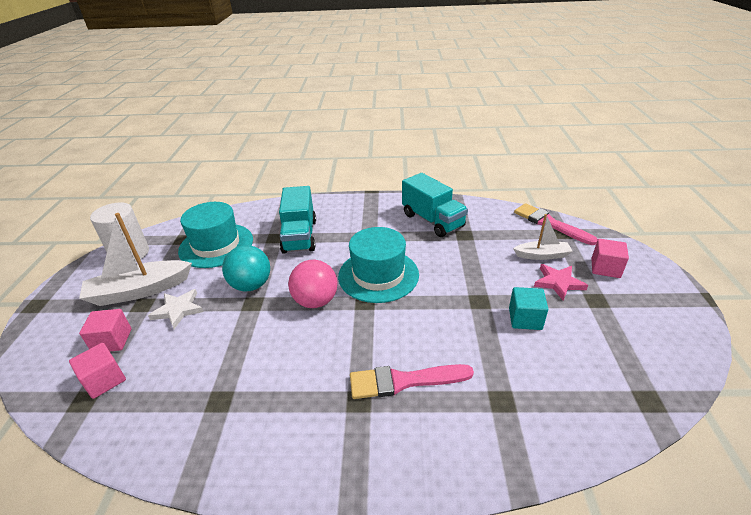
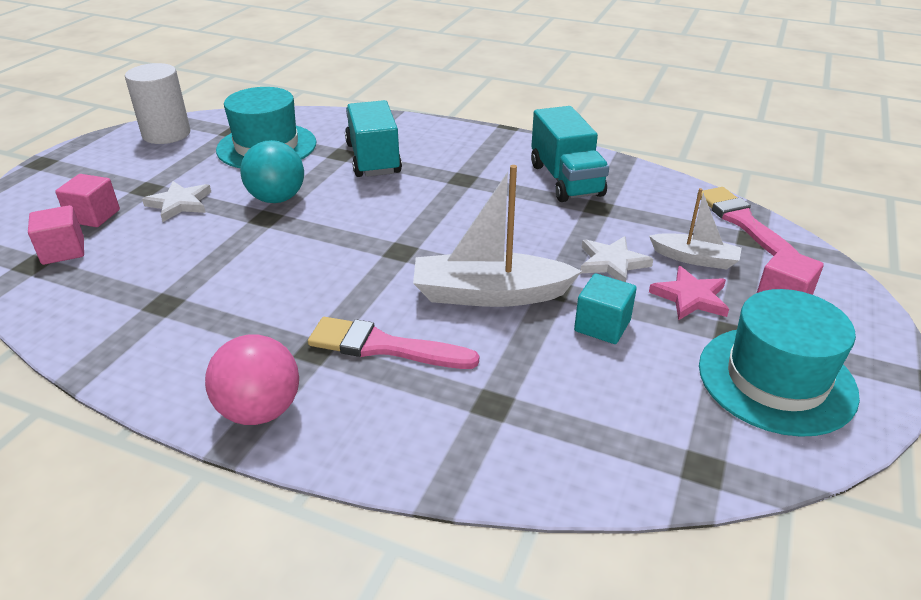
camera: 20 degrees right, 0 degrees up
white boat [79,213,192,306] -> white boat moved to [413,165,582,307]
turquoise truck [279,186,316,254] -> turquoise truck turned 150 degrees clockwise [345,100,402,177]
pink ball [288,260,338,308] -> pink ball moved to [205,334,299,425]
turquoise hat [338,227,419,303] -> turquoise hat moved to [699,289,860,437]
none -> white star [581,236,653,282]

